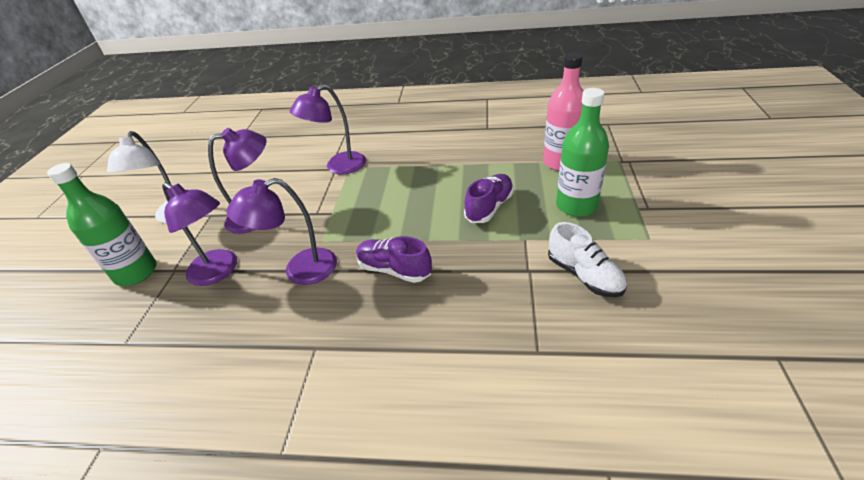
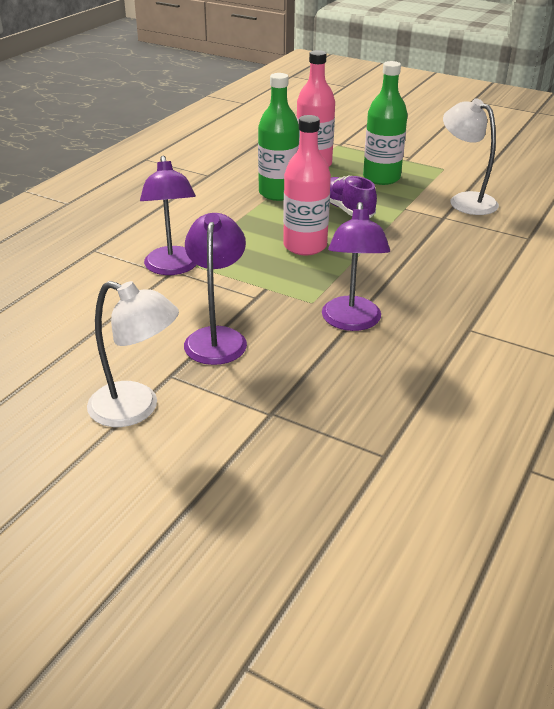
camera: 70 degrees left, 5 degrees down
green bottle [47,163,157,286] -> green bottle moved to [258,73,299,201]
purple lamp [162,182,237,286] -> none
purple shoe [356,236,432,283] -> none
white shoe [548,222,627,297] -> white lamp [443,98,499,215]
none -> pink bottle [283,115,331,255]

